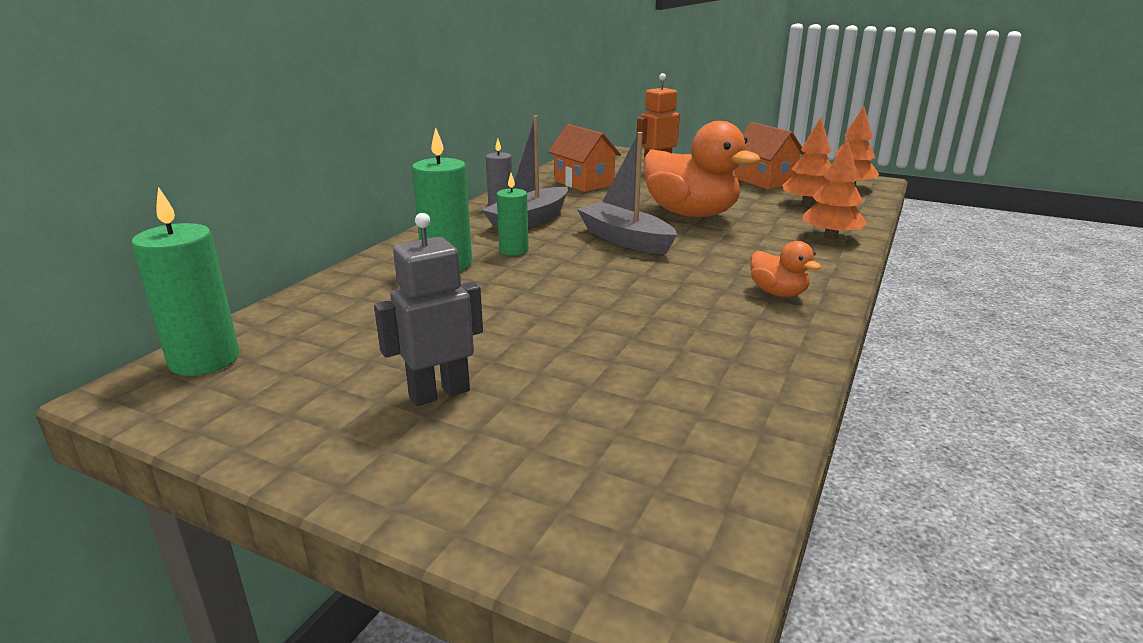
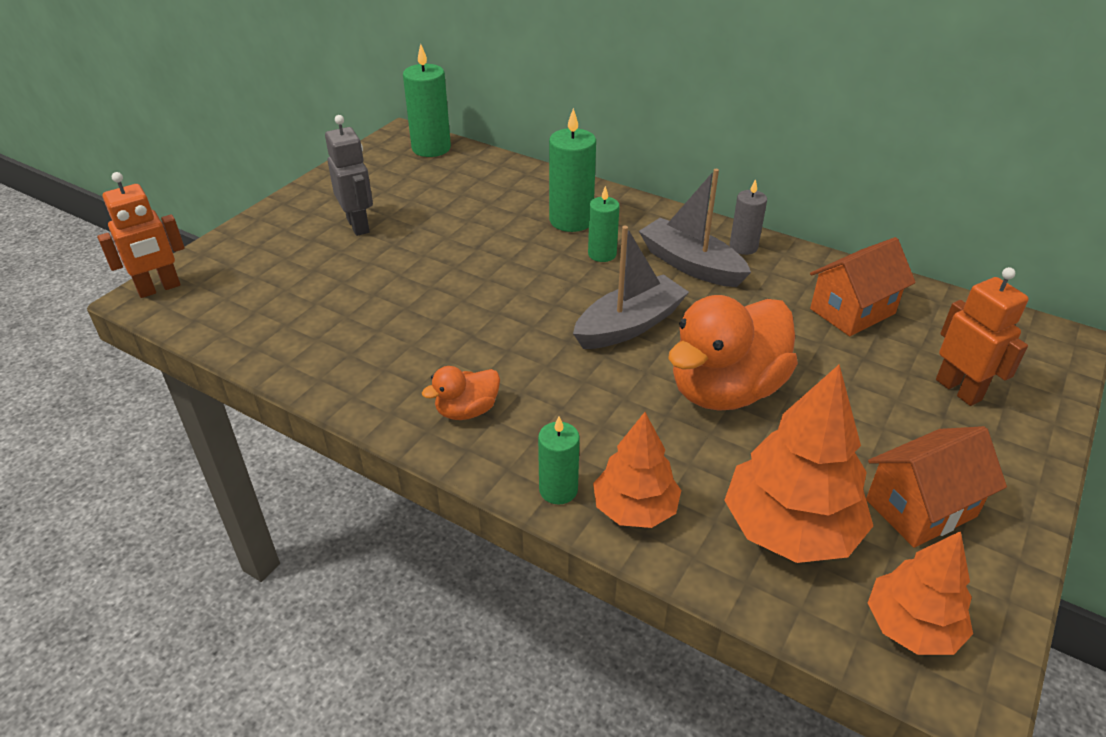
camera: 95 degrees right, 15 degrees up
orange tree [782,117,831,206] -> orange tree [724,365,873,563], size x1.57
none -> orange robot [97,172,185,298]
none -> green candle [538,416,580,505]

